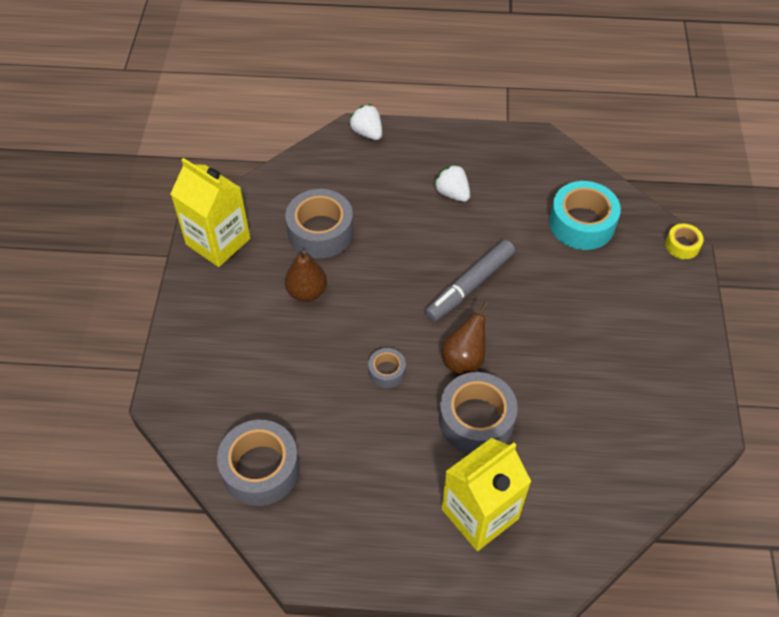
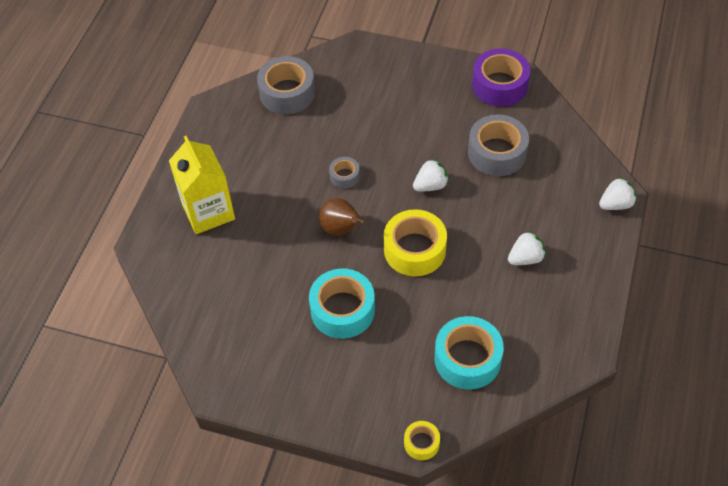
camera: 105 degrees right, 0 degrees up
yellow carton [171,158,250,267] -> purple tape [472,49,530,107]
brown pear [285,250,327,302] -> none
grey marker [425,240,515,322] -> yellow tape [384,209,447,277]
grey tape [439,372,518,454] -> none
none -> turquoise tape [309,269,375,339]
none -> white strawberry [413,159,449,192]

